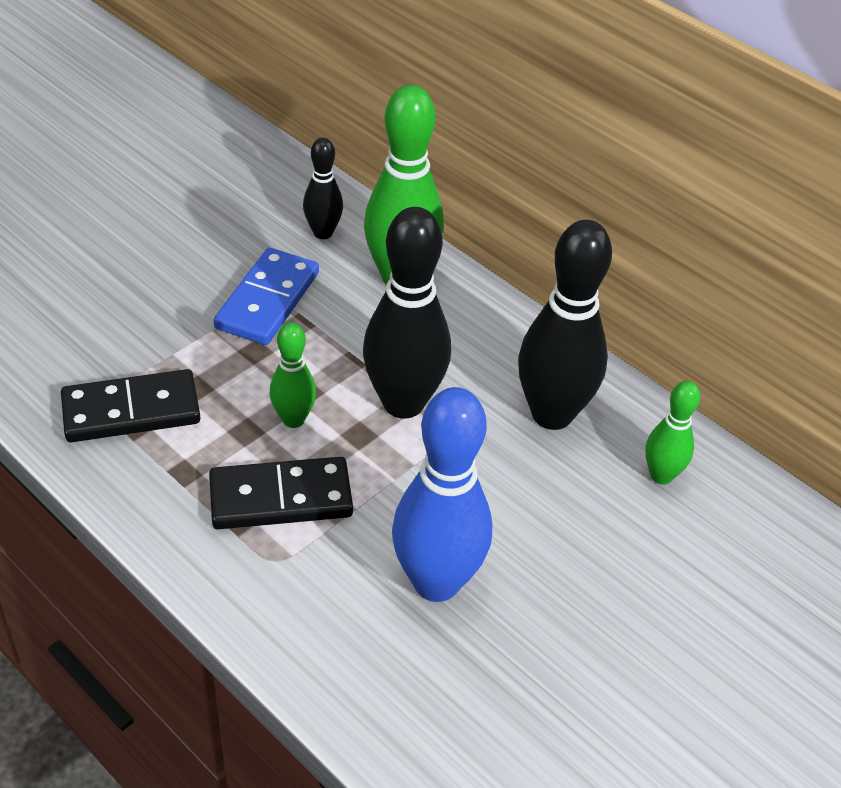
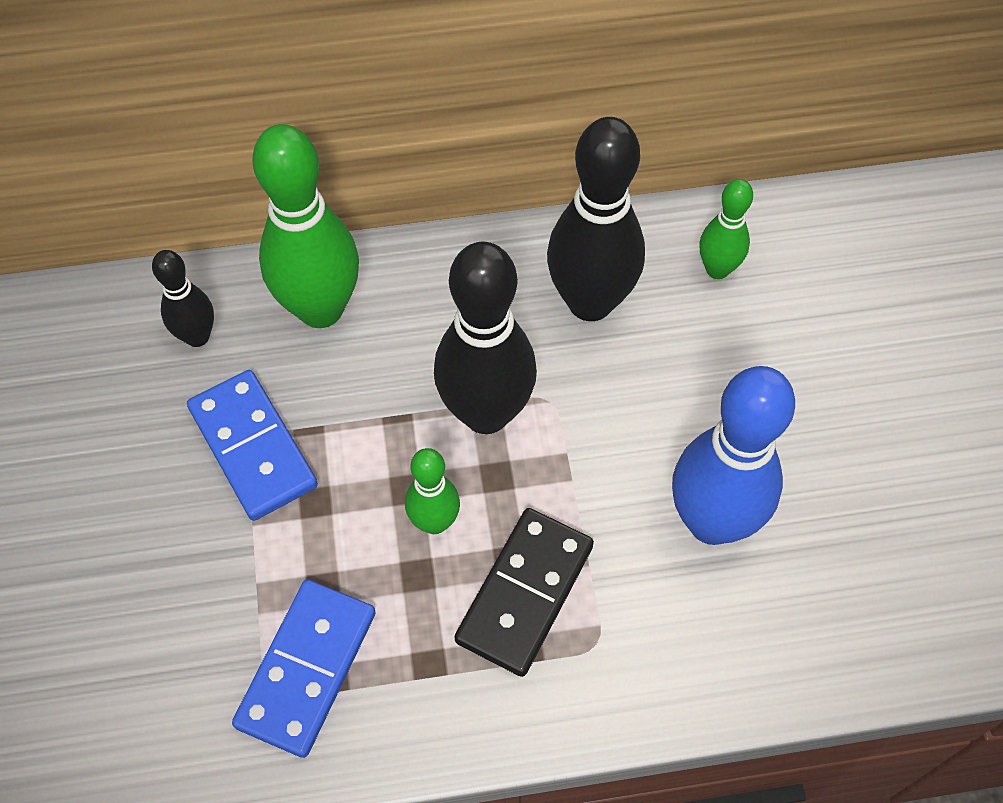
camera: 50 degrees left, 15 degrees up
black domino [61,369,200,442] -> blue domino [232,580,376,758]

